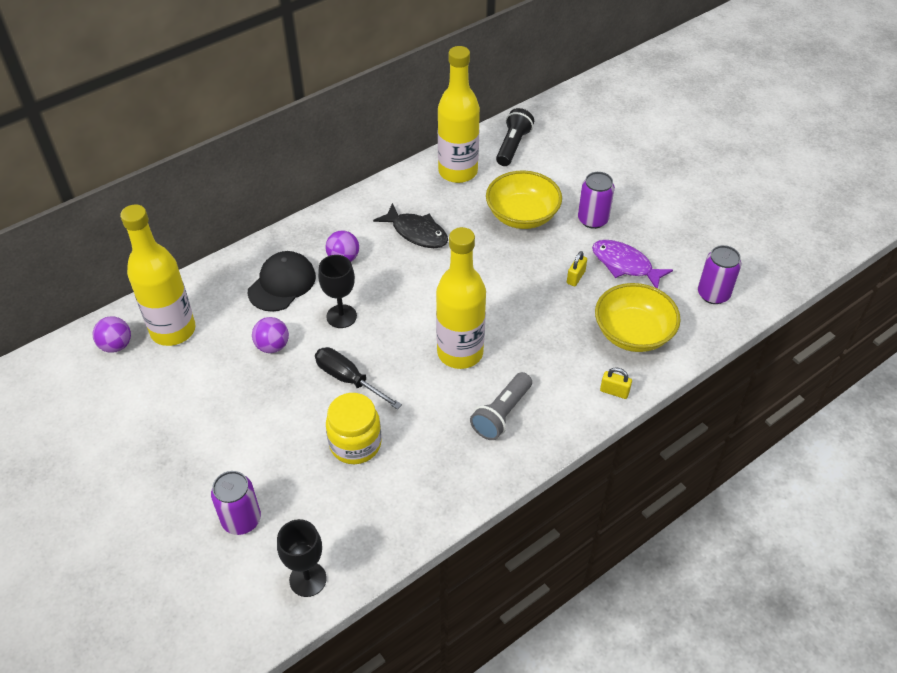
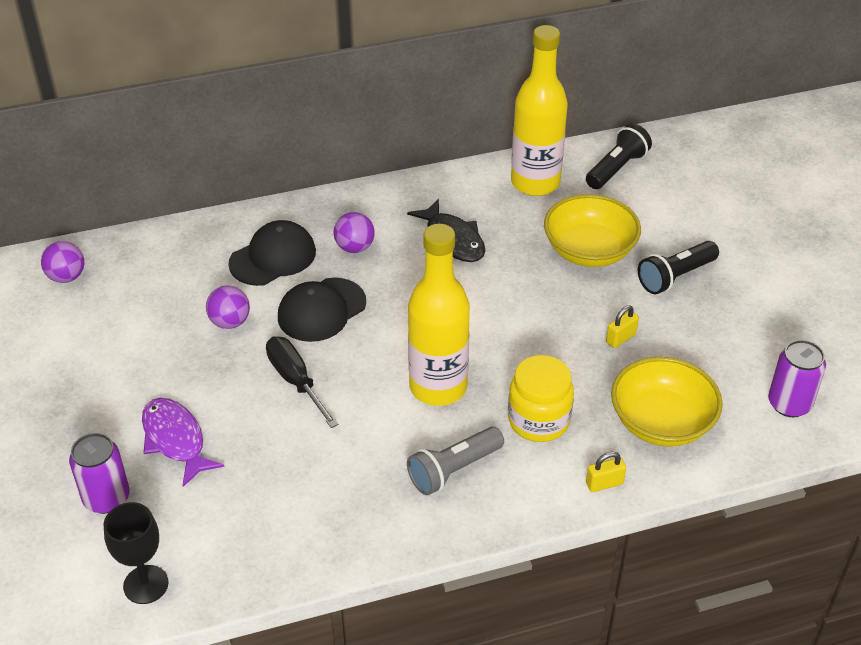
camera: 20 degrees right, 5 degrees down
yellow bottle [120,204,196,346] -> none
black goblet [318,255,357,328] -> black cap [278,278,366,342]
yellow jar [326,393,382,464] -> yellow jar moved to [508,355,574,442]
purple can [578,172,615,229] -> black flashlight [638,241,719,294]
purple fish [592,240,673,289] -> purple fish moved to [142,398,224,487]
yellow padlock [600,367,632,399] -> yellow padlock turned 60 degrees counterclockwise [586,452,626,492]

